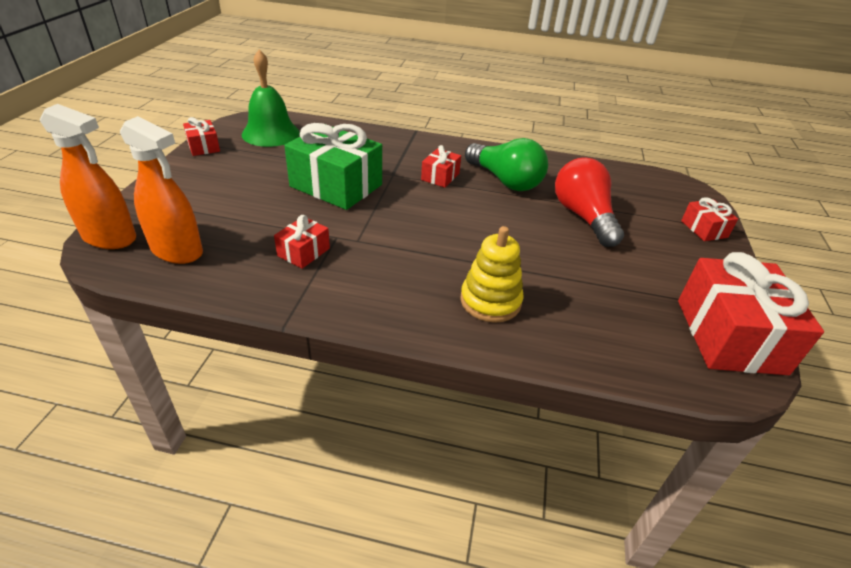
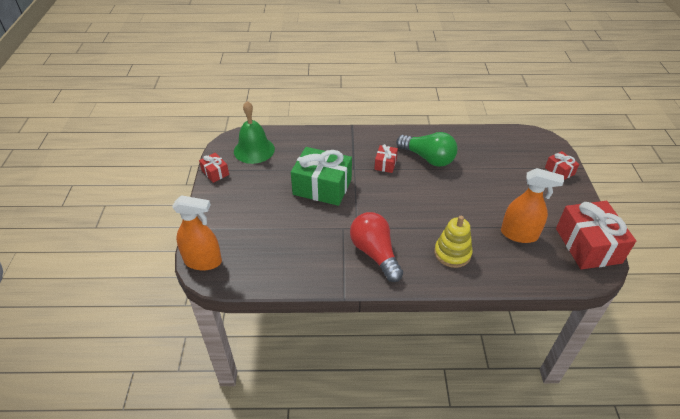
camera: 10 degrees left, 5 degrees up
orange spray bottle [120,116,203,264] -> orange spray bottle moved to [501,168,564,243]
red gift [274,215,330,269] -> none
red light bulb [555,157,624,247] -> red light bulb moved to [350,212,403,282]

